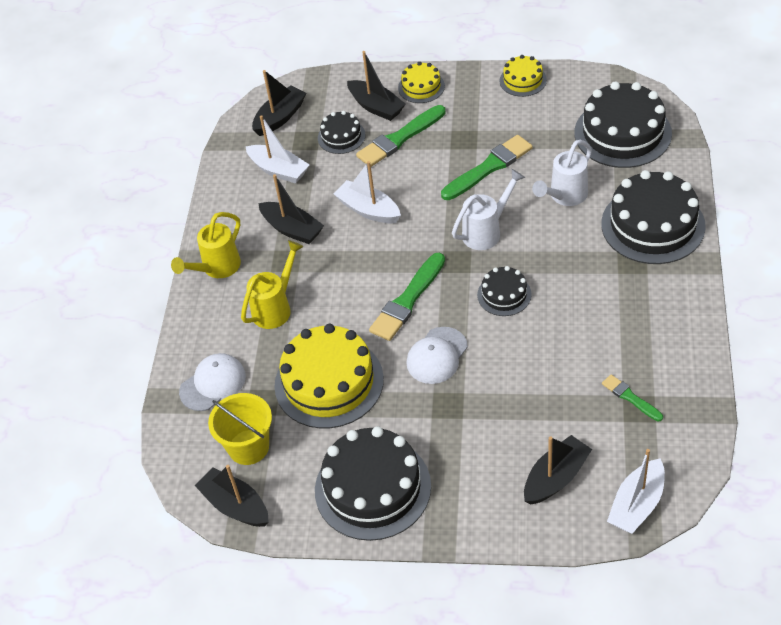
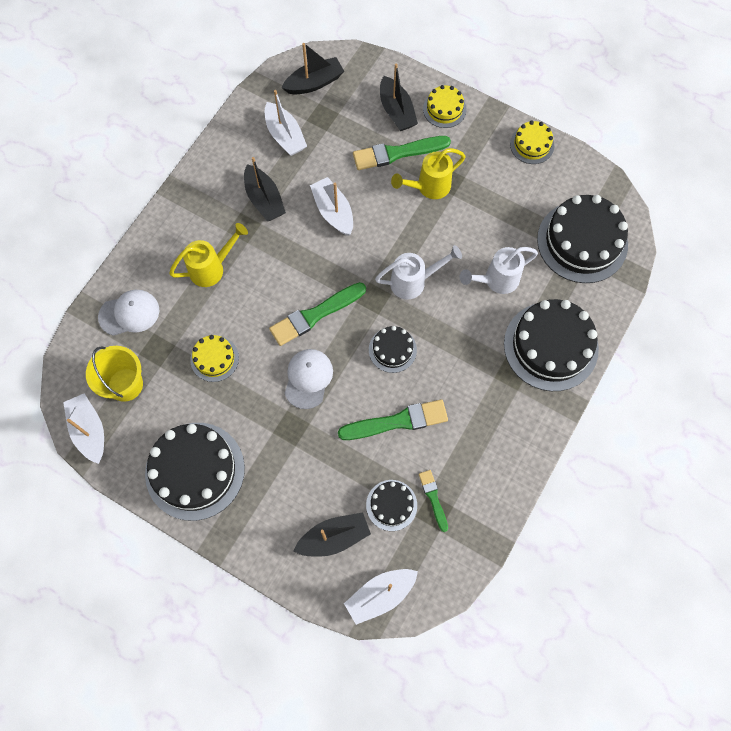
camera: 20 degrees right, 20 degrees up
yellow watering can [171,212,241,278] -> yellow watering can moved to [391,148,465,199]
black boat [195,465,269,527] -> white boat [63,393,104,464]
yellow cake [274,324,384,429] -> yellow cake [190,335,239,382], size x0.51
black cake [318,111,365,154] -> black cake moved to [366,480,417,531]
white cap [406,327,468,384] -> white cap turned 135 degrees clockwise [285,349,333,409]
green brush [441,135,533,200] -> green brush moved to [338,399,448,440]

